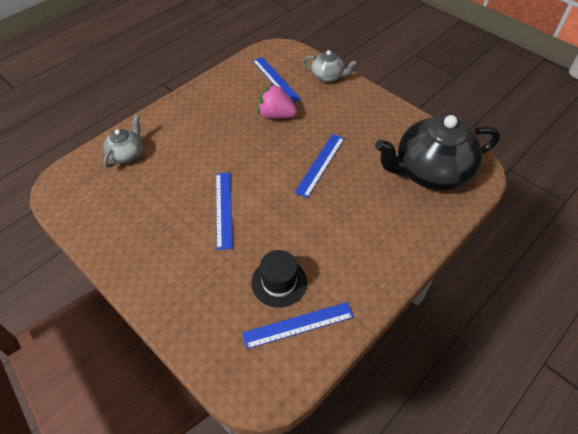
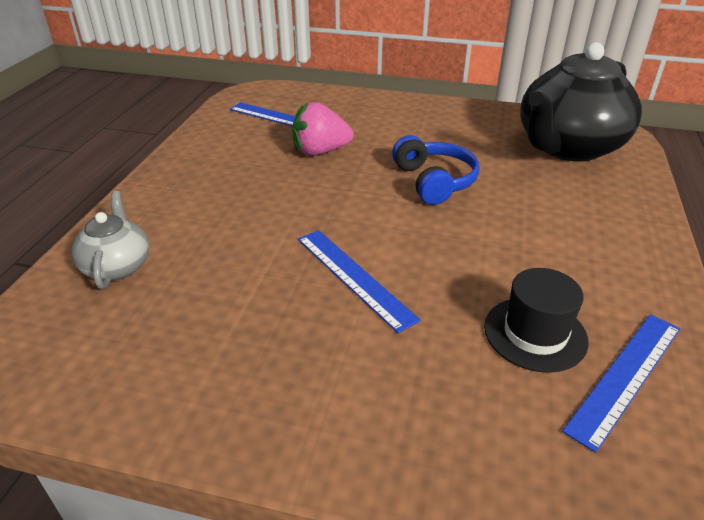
camera: 30 degrees left, 15 degrees down
blue ruler [294,134,345,198] -> blue headphones [392,135,480,205]
grey teapot [303,50,357,82] -> none

